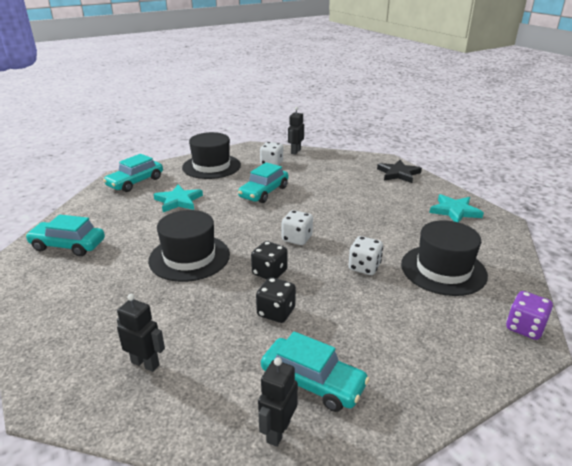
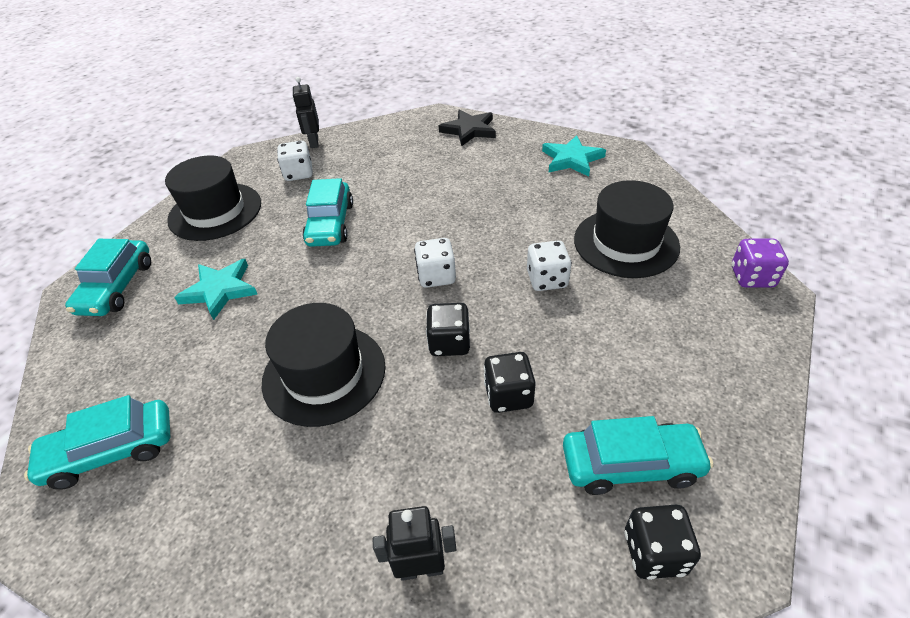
camera: 30 degrees left, 15 degrees up
black robot [258,357,298,447] -> black dice [624,505,701,580]

